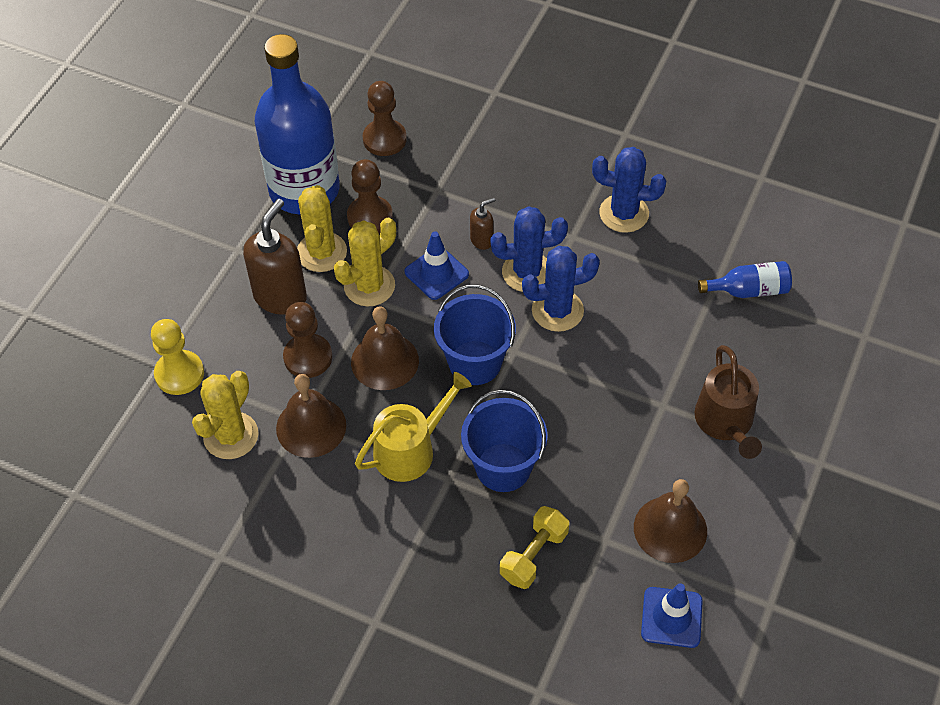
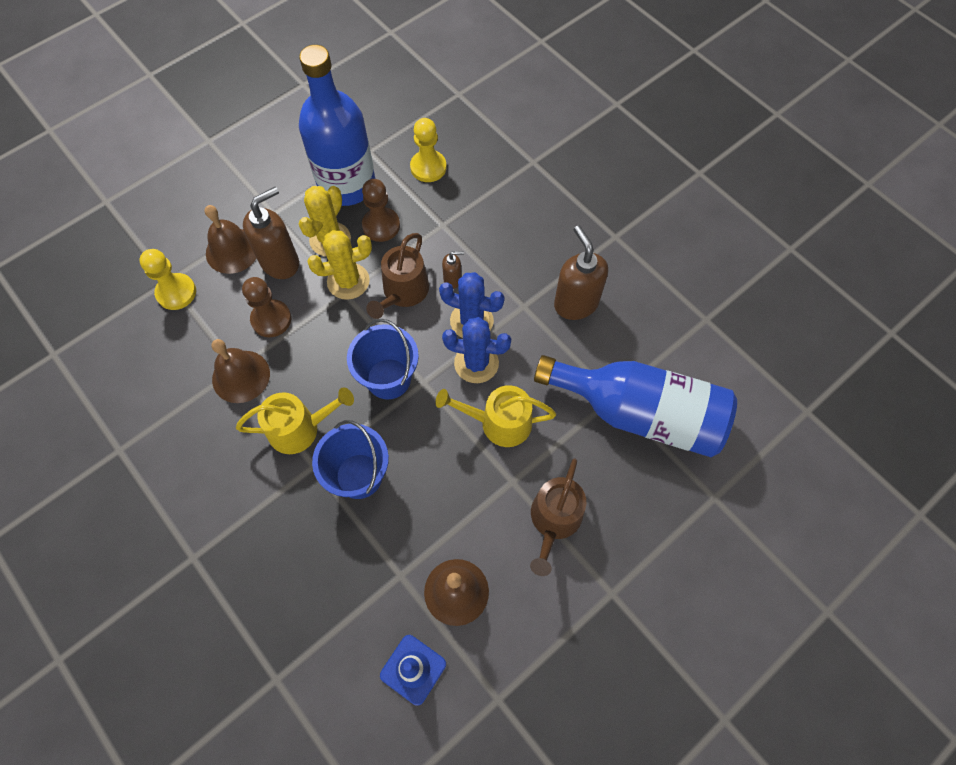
camera: 25 degrees right, 10 degrees up
yellow cactus [192,371,259,459] -> none
brown bell [351,306,419,390] -> brown bell moved to [204,205,256,274]
brown pawn [363,81,407,156] -> yellow pawn [410,118,447,182]
blue traffic cone [404,231,469,300] -> brown watering can [366,233,429,319]
yellow dumbbell [500,506,569,589] -> none
blue cactus [592,147,667,233] -> brown soap dispenser [554,225,608,320]
blue bottle [698,261,792,298] -> blue bottle [534,355,737,457], size x2.34
none -> yellow watering can [435,385,556,447]

